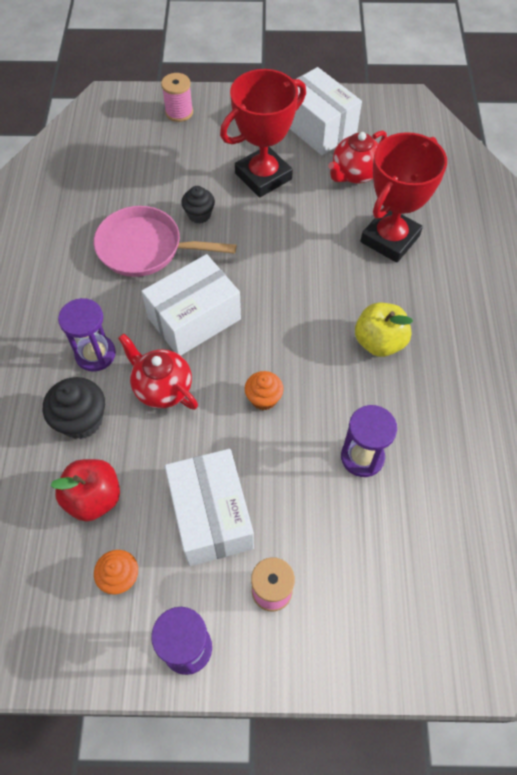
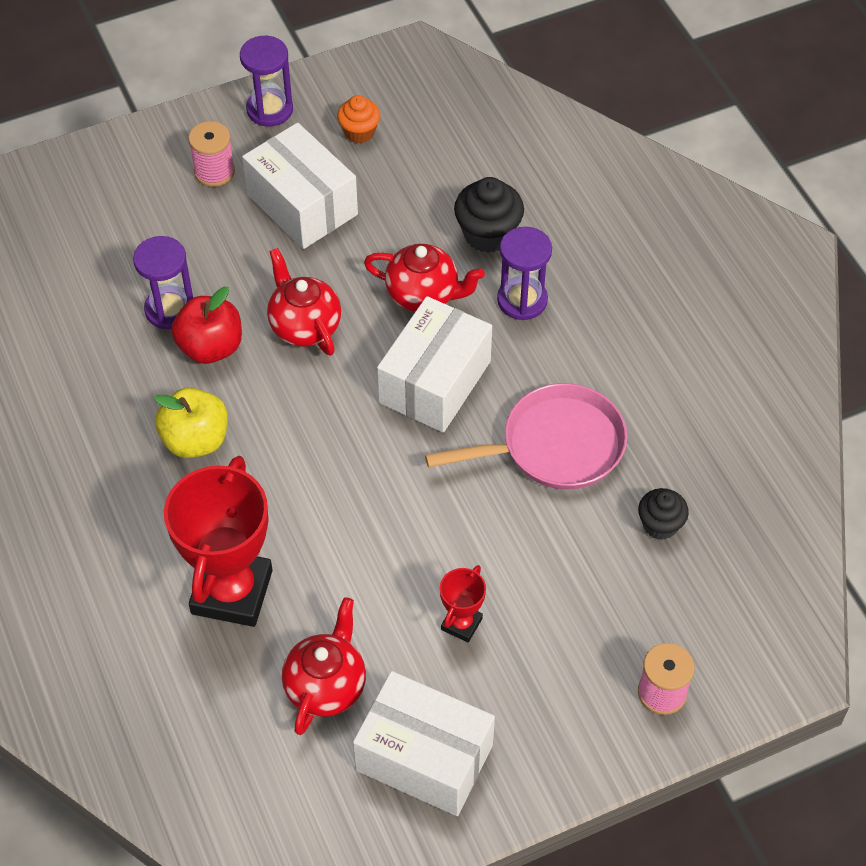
camera: 155 degrees right, 5 degrees down
red apple [50,459,120,522] -> red apple moved to [171,287,242,364]
black cupcake [181,186,215,223] -> black cupcake moved to [638,488,689,540]
red trophy [220,69,306,197] -> red trophy [440,565,486,642], size x0.46
orange cupcake [245,371,284,410] -> red teapot [267,248,341,356]

